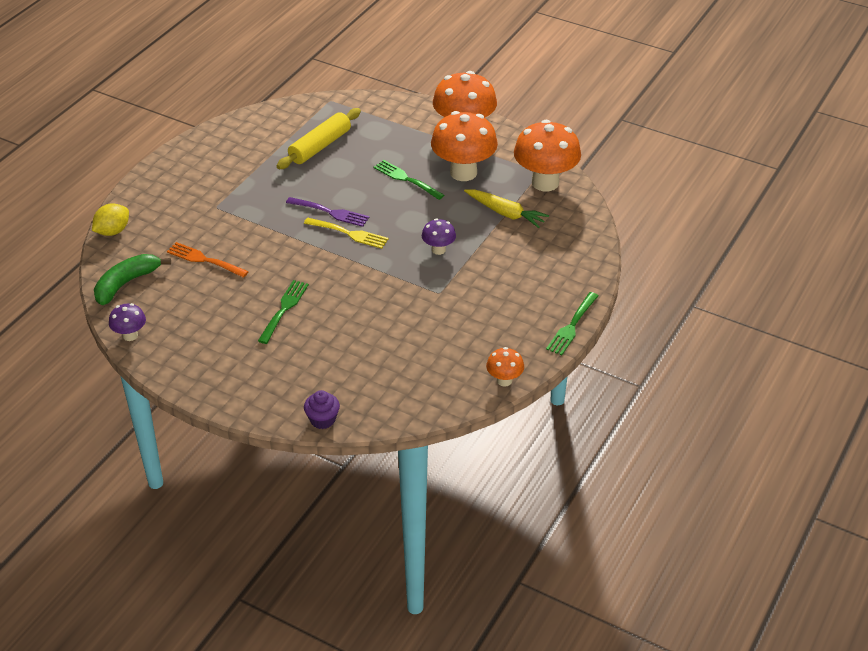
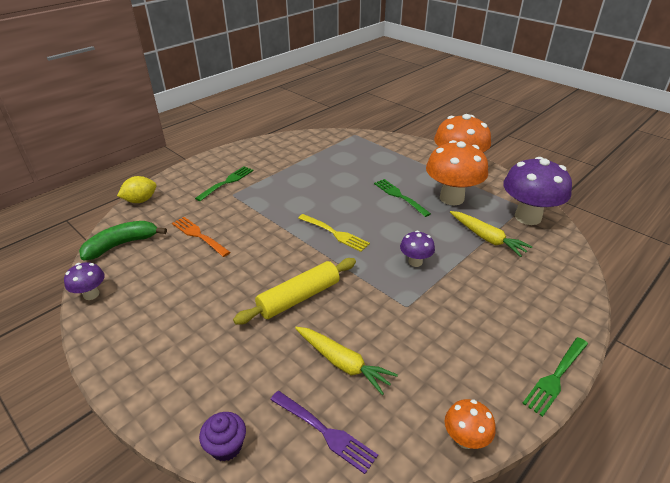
camera: 15 degrees right, 5 degrees down
green fork [258,280,309,344] -> green fork moved to [195,166,254,201]
yellow rolling pin [277,108,361,169] -> yellow rolling pin moved to [233,258,356,325]
purple fork [286,197,369,227] -> purple fork moved to [270,391,378,474]
orange mushroom [514,120,581,191] -> purple mushroom [503,157,572,225]
none -> yellow carrot [295,327,398,395]

